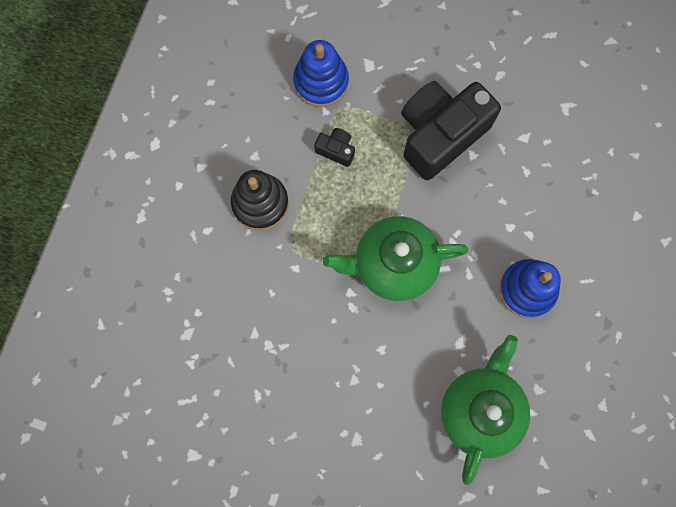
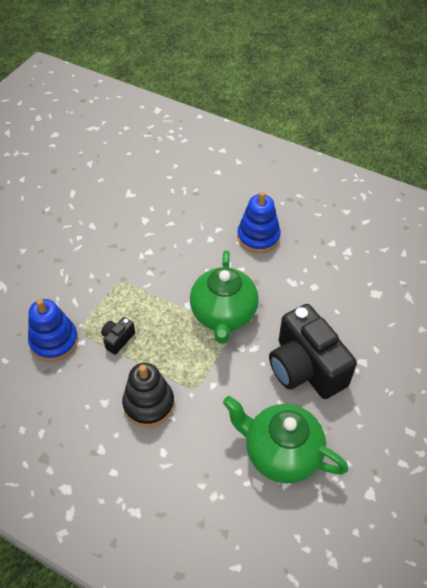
camera: 80 degrees left, 25 degrees down
black camera [401,81,501,180] -> black camera moved to [269,304,357,399]
green teapot [441,335,530,485] -> green teapot moved to [223,396,348,484]

